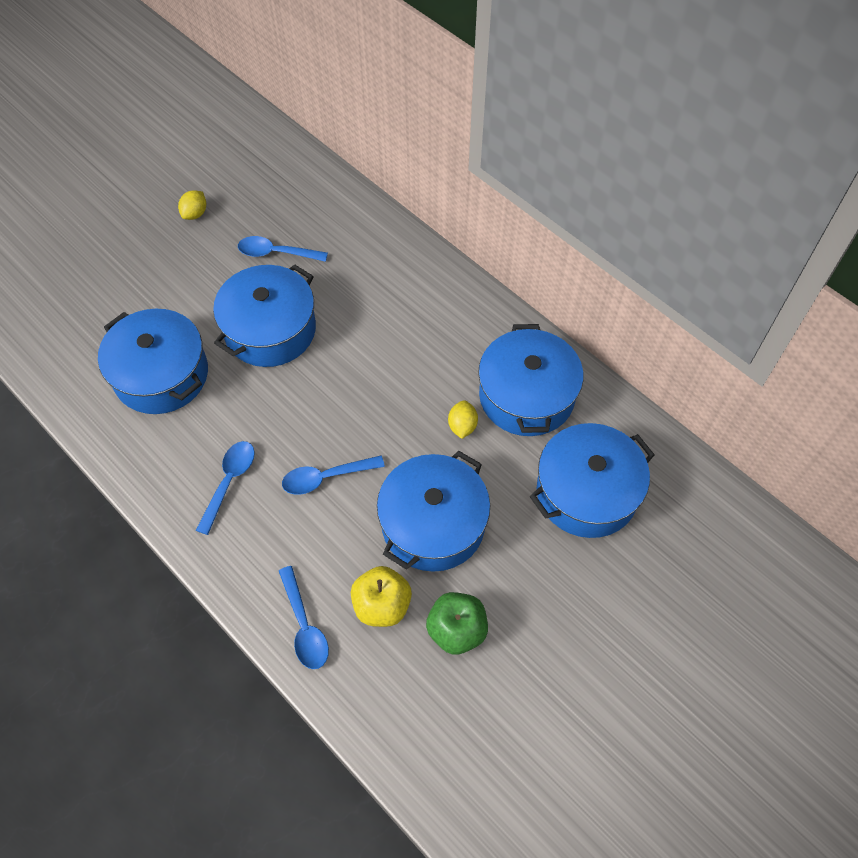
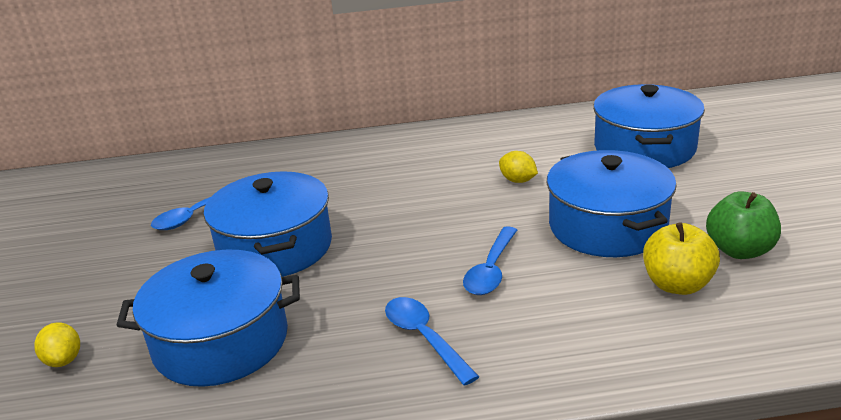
camera: 50 degrees left, 30 degrees down
yellow lemon [178,190,206,220] -> yellow lemon moved to [34,322,80,367]
blue spoon [279,566,329,669] -> none
blue pot [478,324,583,436] -> none

